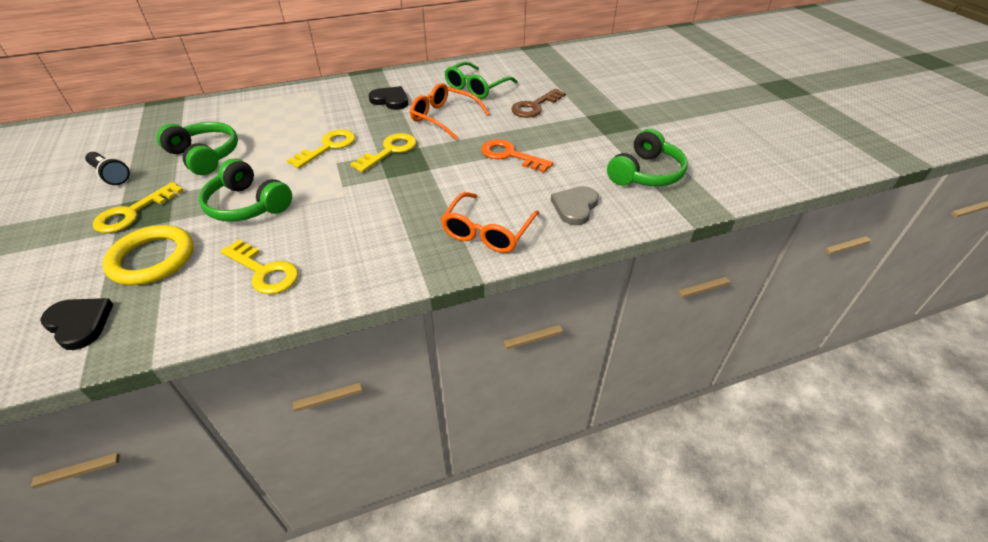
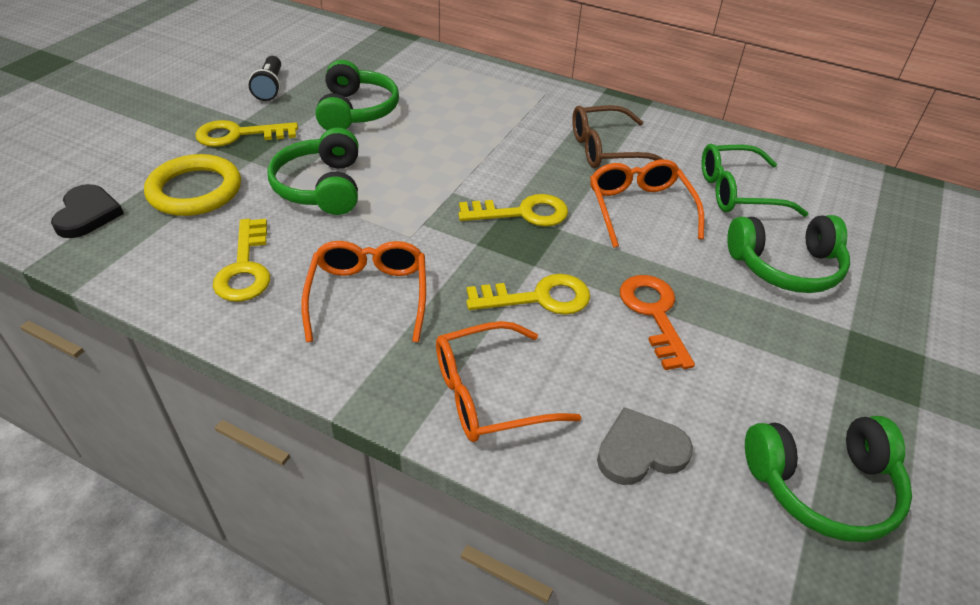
camera: 45 degrees right, 0 degrees up
yellow key [287,129,355,169] -> yellow key moved to [466,274,590,315]
black heart [369,86,408,110] -> brown glasses [572,105,663,168]
brown key [511,88,566,118] -> green headphones [727,215,850,293]
none -> orange glasses [301,241,426,342]

